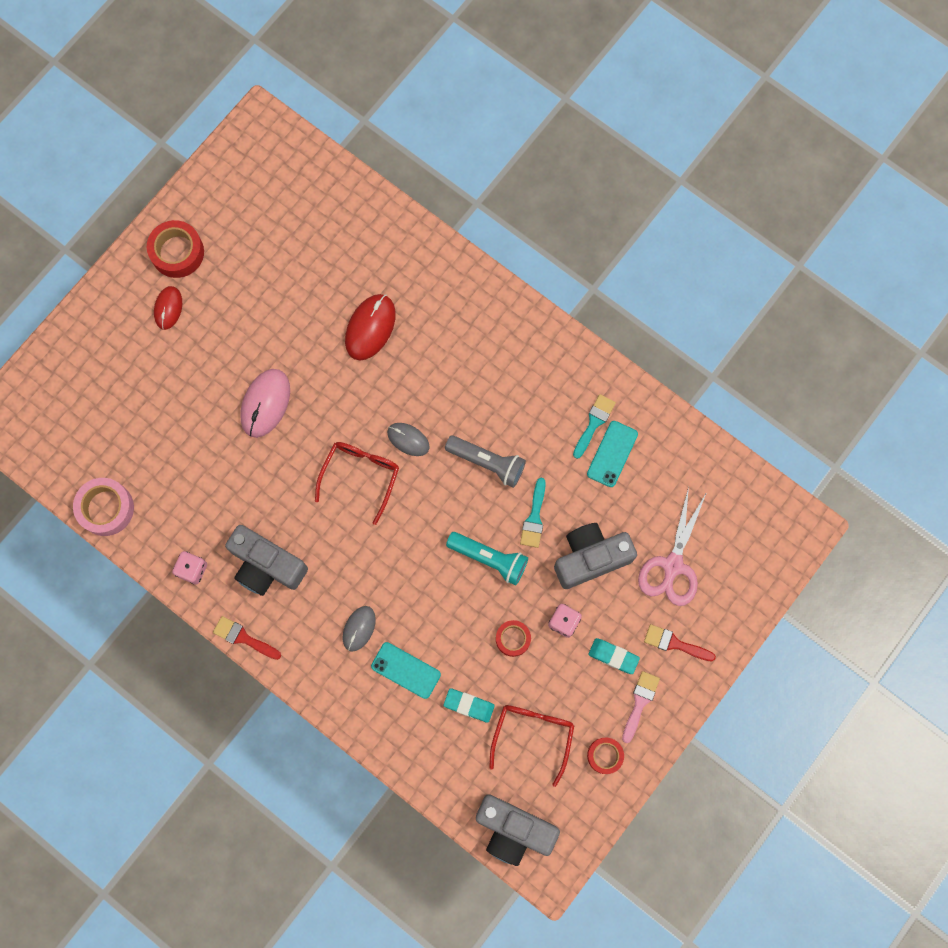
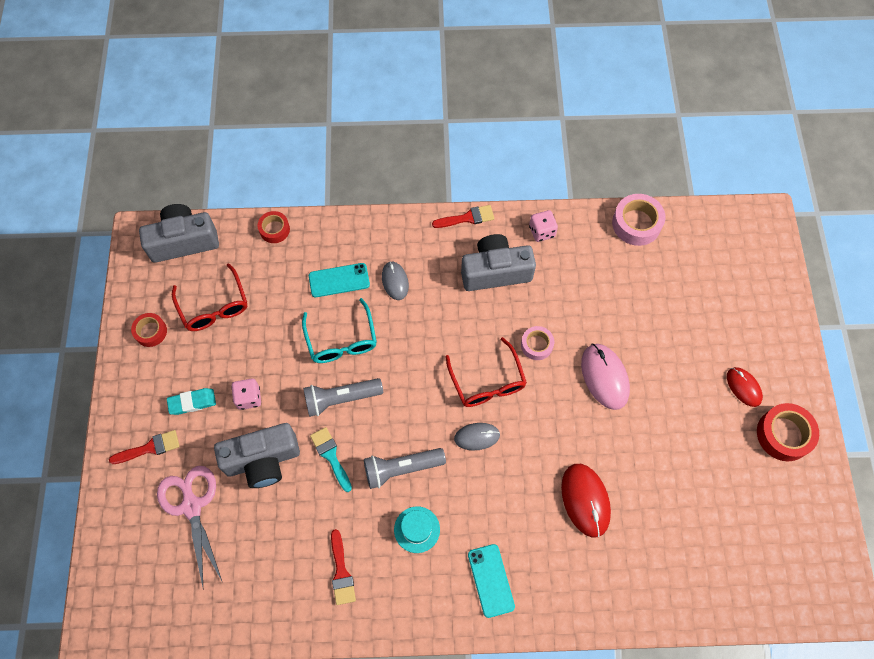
camera: 140 degrees right, 10 degrees down
turquoise eraser [443,688,495,723] -> none
turquoise flashlight [446,532,528,585] -> grey flashlight [303,378,383,417]
red tape [496,620,531,657] -> red tape moved to [257,211,290,243]
grey camera [554,523,637,589] -> grey camera turned 45 degrees clockwise [214,423,300,488]
turquoise brush [573,394,616,459] -> red brush [331,529,356,605]
turquoise phone [587,421,638,487] -> turquoise phone moved to [468,544,515,618]
pink brush [622,671,660,743] -> none
none -> turquoise glasses [302,298,377,363]
none -> turquoise hat [394,506,440,553]
none -> pink tape [521,326,554,360]

